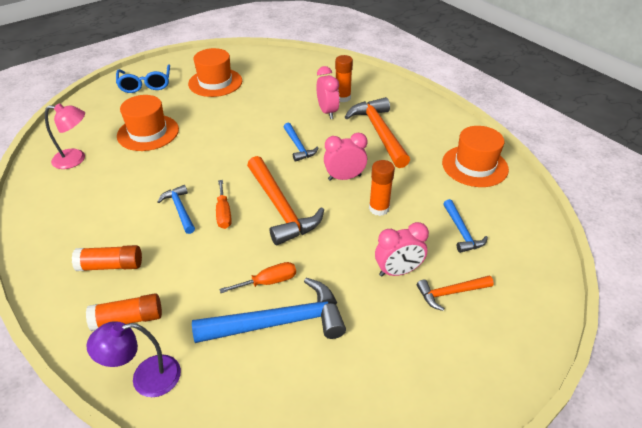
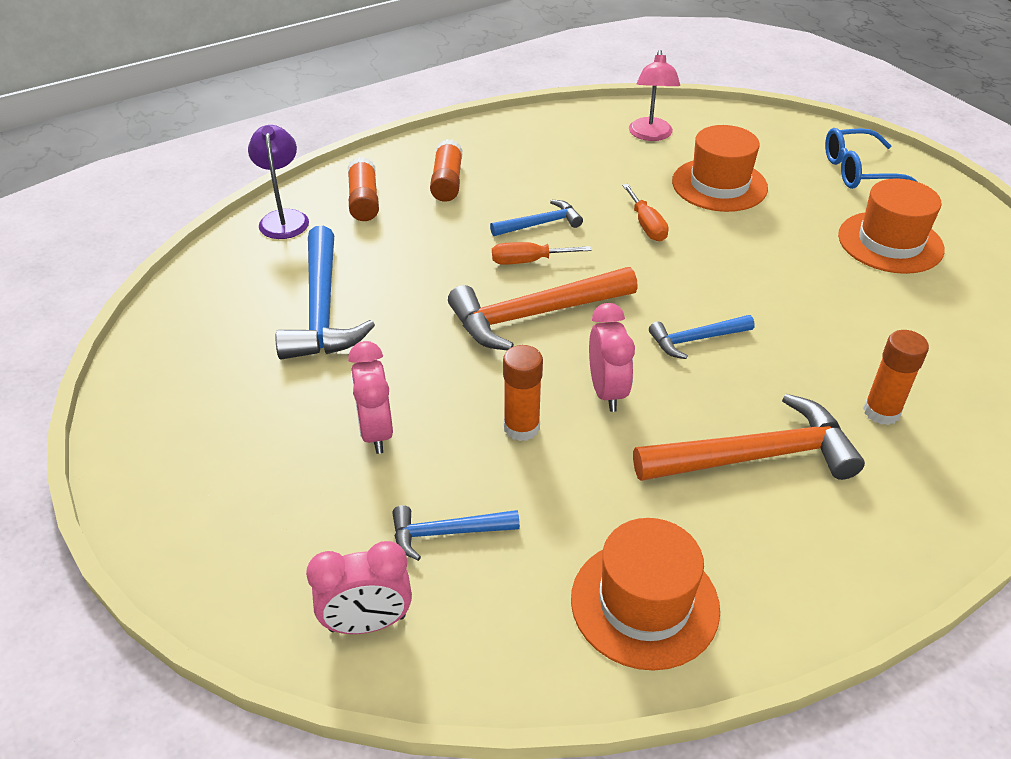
camera: 95 degrees right, 0 degrees up
orange screwdriver [219,262,296,293] -> orange screwdriver moved to [622,184,669,241]
pink clock [316,66,340,119] -> pink clock moved to [306,541,412,634]
orange hammer [417,275,494,311] -> none

